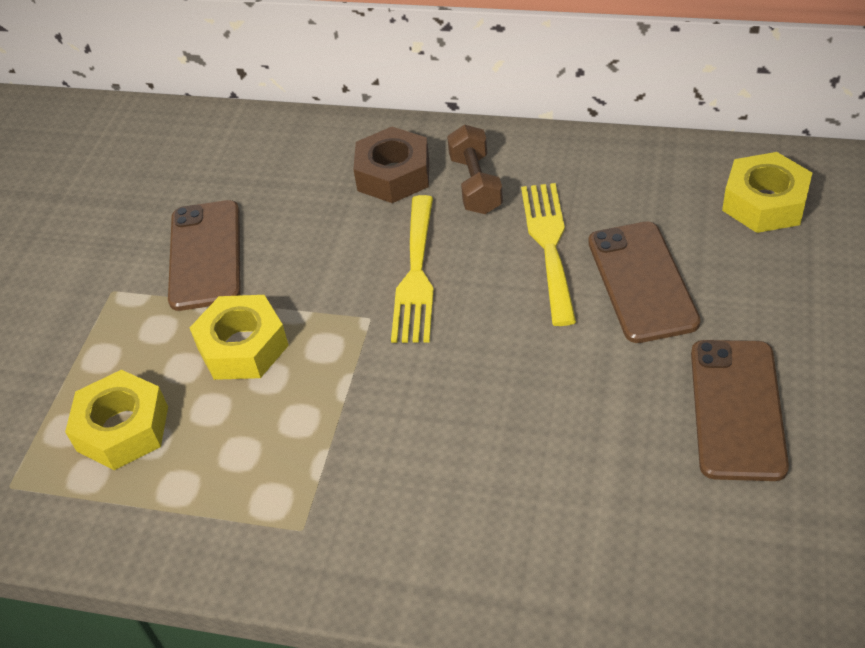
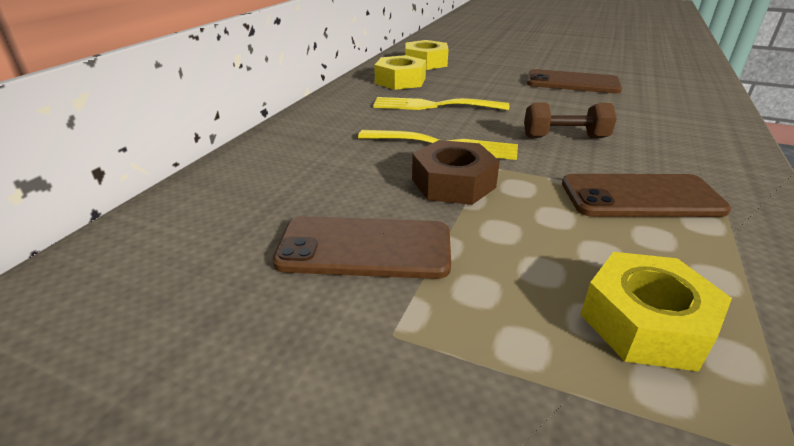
camera: 85 degrees left, 15 degrees down
yellow nut [190,295,289,380] -> yellow nut moved to [374,55,426,90]
brown nut [353,127,429,203] -> brown nut moved to [412,140,500,205]
brown dumbbell [447,125,503,214] -> brown dumbbell moved to [524,103,617,138]
brown phone [588,222,701,343] -> brown phone moved to [562,174,731,217]

